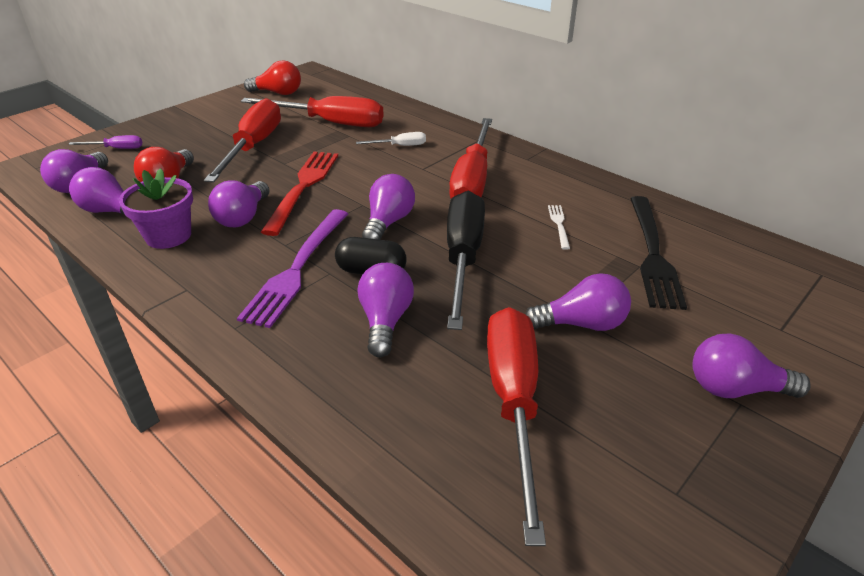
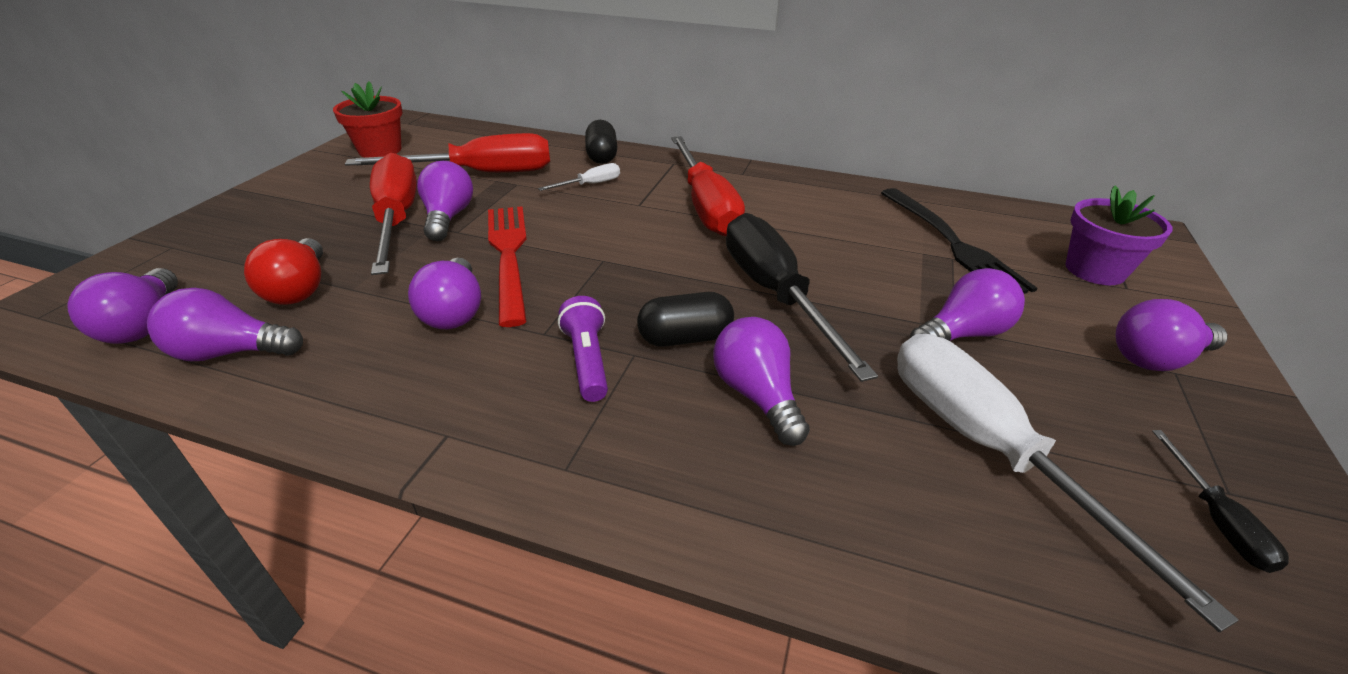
camera: 25 degrees left, 0 degrees up
purple screwdriver [68,135,142,149] -> none
purple flower pot [119,168,193,249] -> purple flower pot moved to [1065,186,1173,285]
purple fork [237,209,348,328] -> purple flashlight [558,296,608,402]
red light bulb [244,60,301,95] -> red flower pot [333,81,403,158]
purple light bulb [362,174,415,240] -> purple light bulb moved to [417,161,473,241]
red screwdriver [487,307,546,546] -> white screwdriver [897,334,1239,632]
white fork [548,205,570,250] -> none
none -> black capsule [585,120,617,164]
none -> black screwdriver [1152,430,1289,573]

